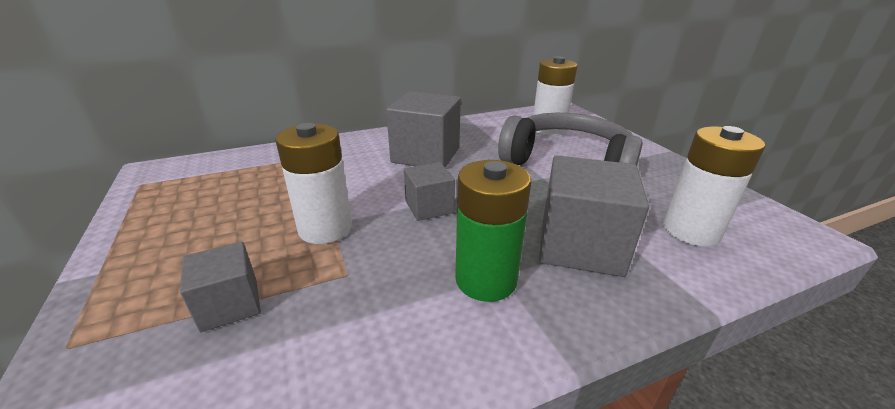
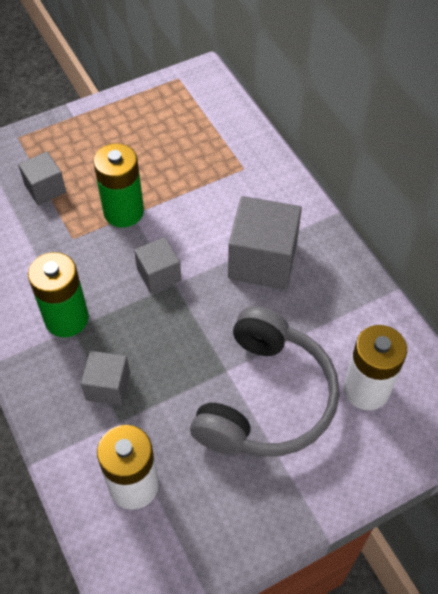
camera: 85 degrees right, 25 degrees up
white battery [275,123,352,244] -> green battery [93,143,144,227]
grey cube [539,155,649,277] -> grey cube [81,351,130,405], size x0.57

